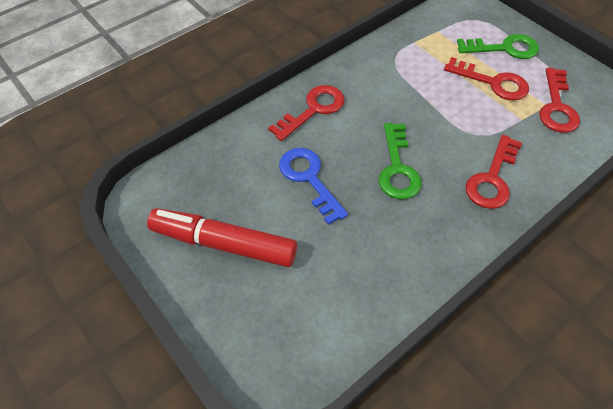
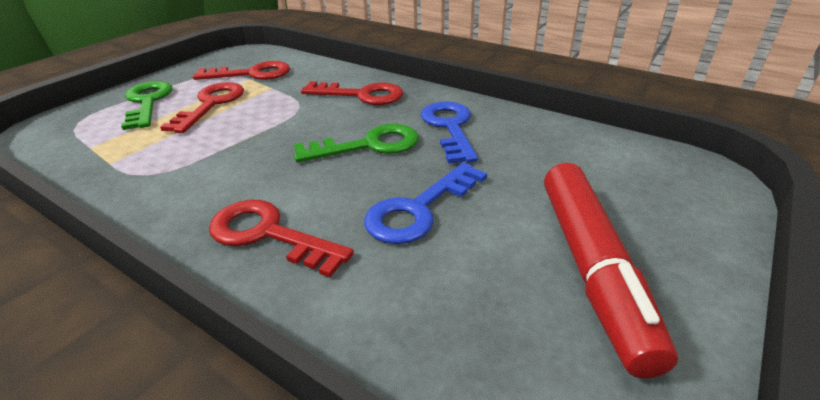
camera: 105 degrees left, 20 degrees down
none -> blue key [421,101,478,164]

